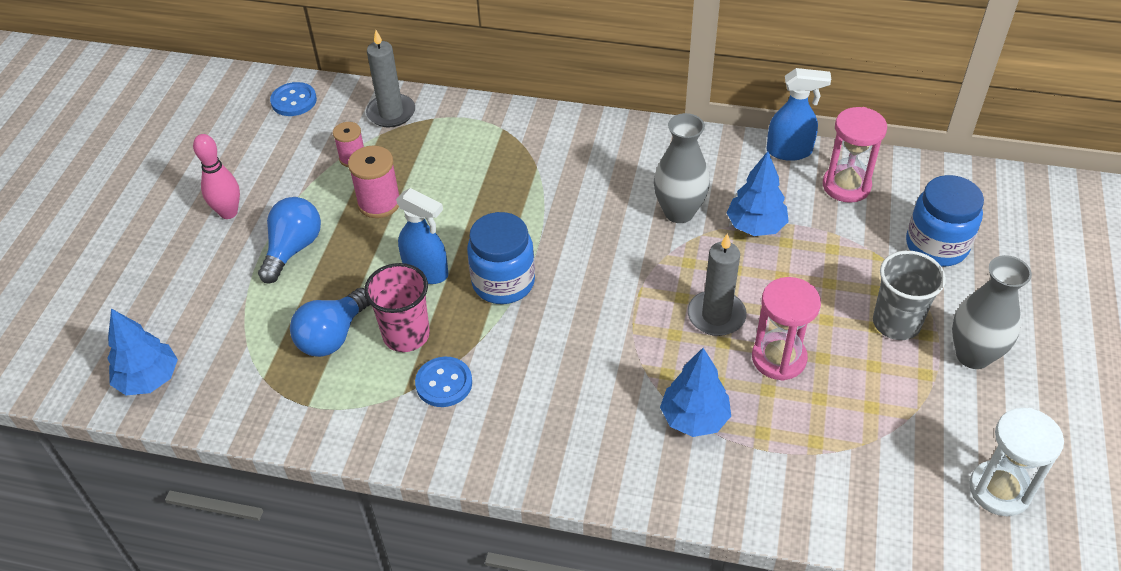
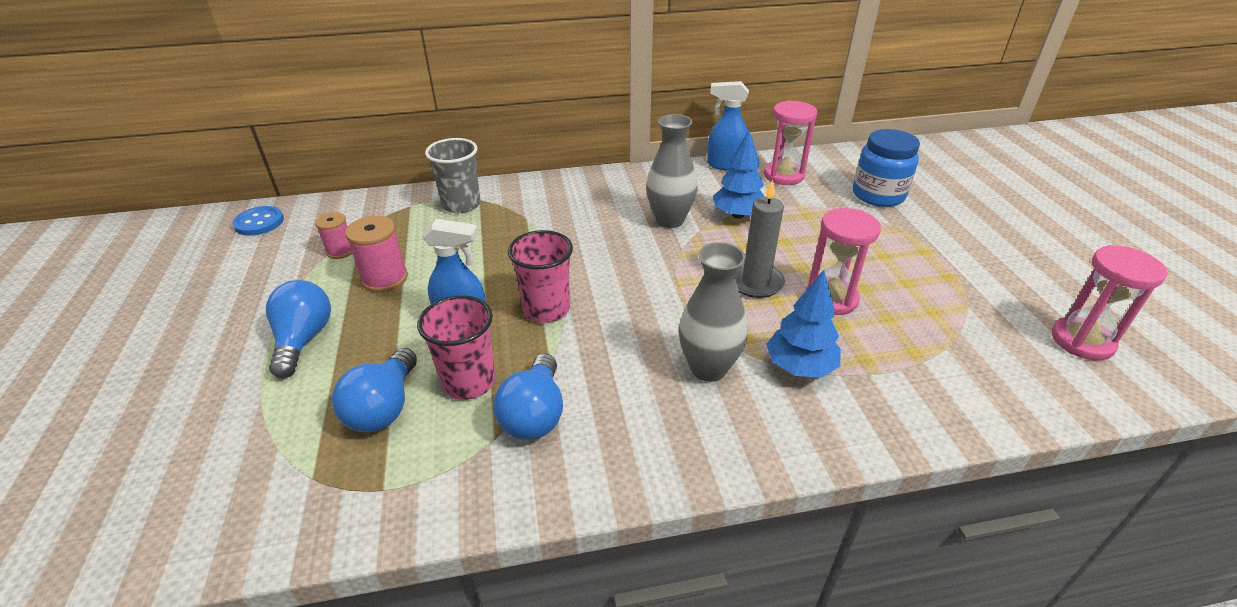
camera: 25 degrees left, 10 degrees down
blue tree [107,309,178,395] -> none
pink bowling pin [193,134,240,219] -> none
grey candle [366,30,415,128] -> none
blue button [415,357,472,407] -> blue light bulb [493,353,563,440]
blue jar [467,212,535,304] -> pink cup [508,230,573,323]
blue spray bottle [766,68,831,161] -> blue spray bottle turned 150 degrees counterclockwise [707,81,749,171]
grey cup [873,250,946,340] -> grey cup moved to [425,138,481,213]
grey vase [952,255,1032,369] -> grey vase moved to [679,242,748,382]
white hourglass [969,408,1064,516] -> pink hourglass [1052,245,1167,360]

